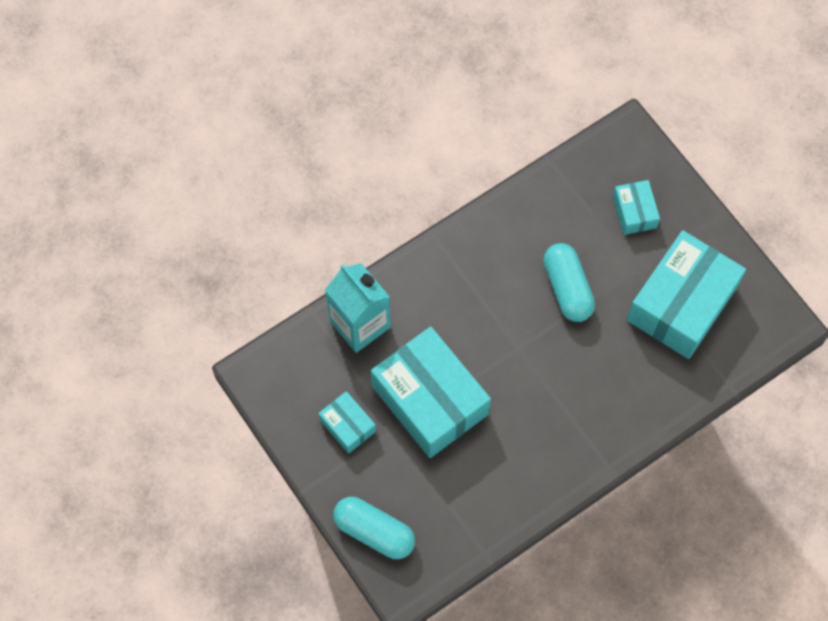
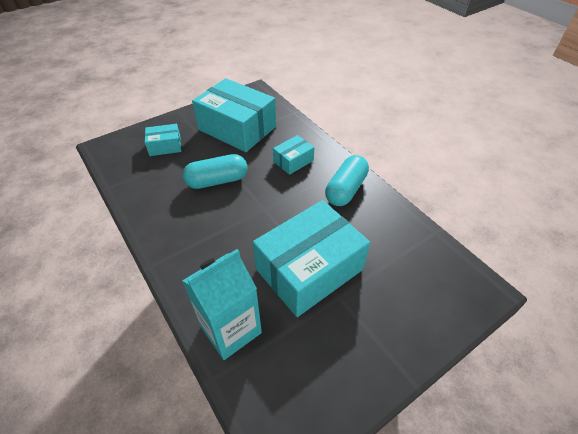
camera: 90 degrees left, 20 degrees down
turquoise box [318,391,376,454] -> turquoise box moved to [273,135,314,175]
turquoise capsule [333,497,415,559] -> turquoise capsule moved to [325,155,369,206]

